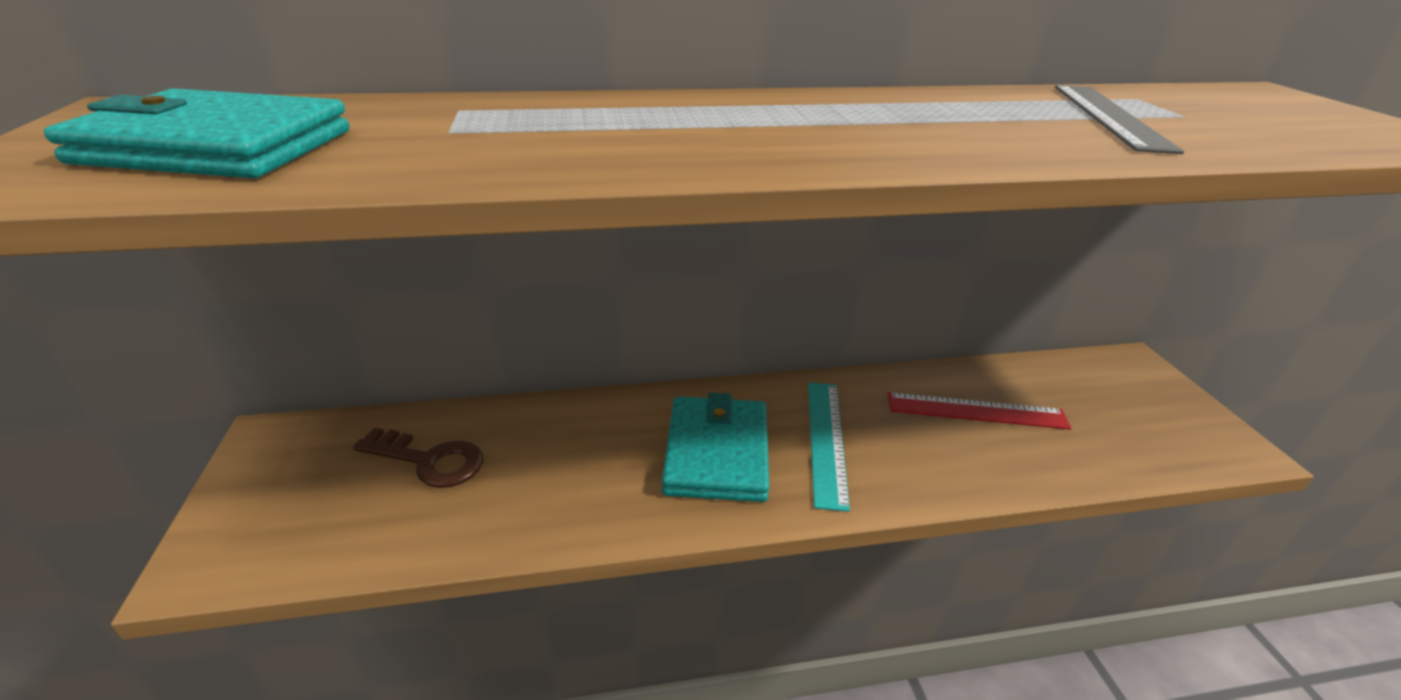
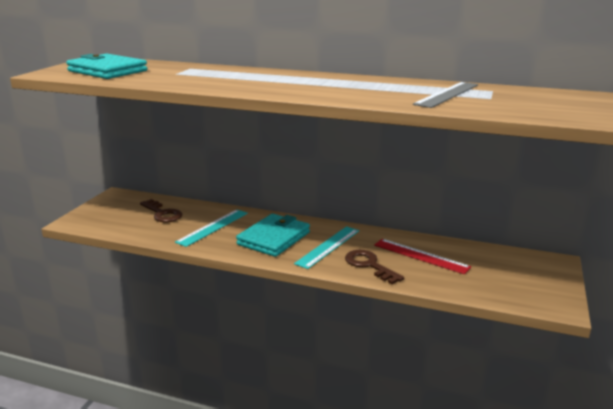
camera: 30 degrees right, 10 degrees down
none -> turquoise ruler [175,209,248,247]
none -> brown key [345,250,404,284]

